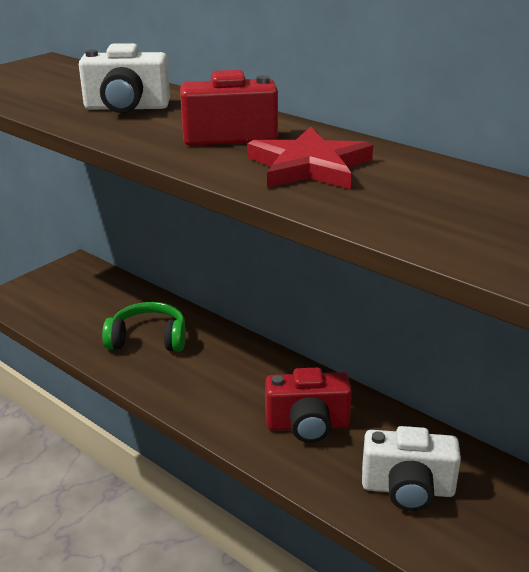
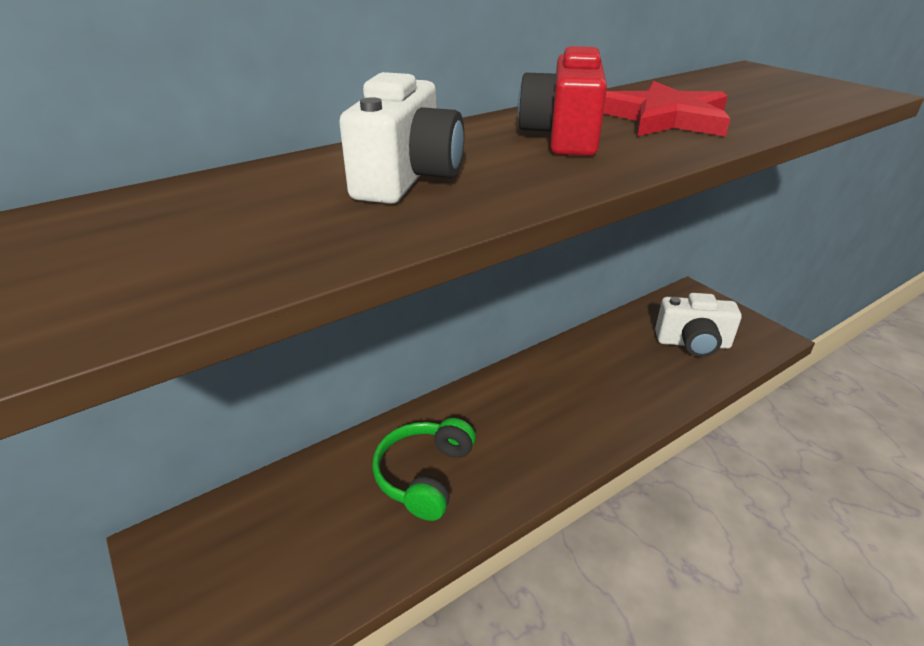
camera: 75 degrees left, 5 degrees up
red camera [265,368,352,443] -> none
white camera [362,426,461,511] -> white camera turned 75 degrees clockwise [655,293,742,357]

